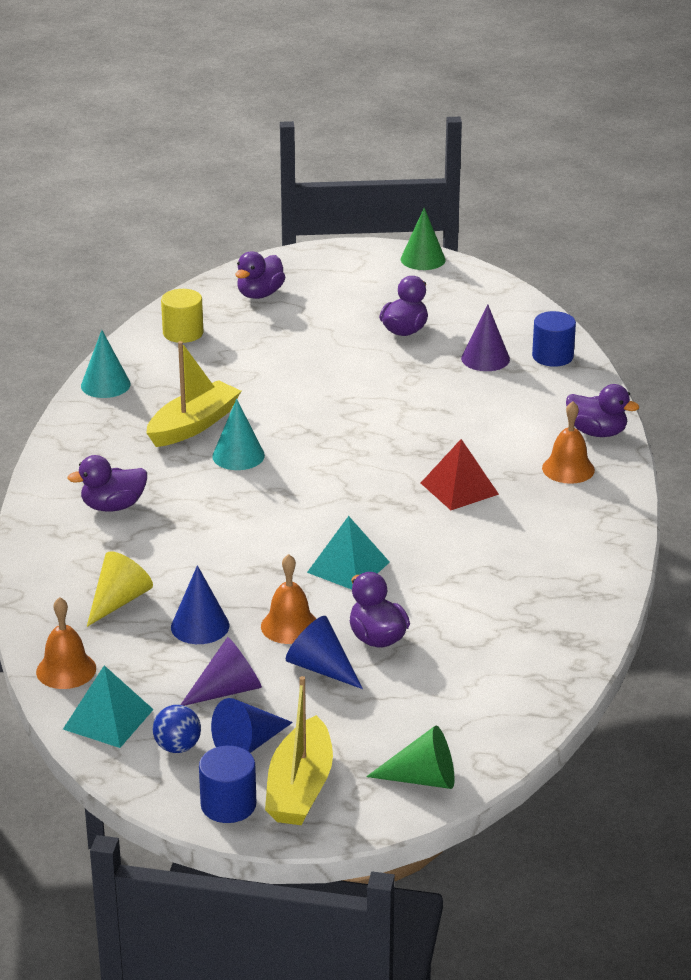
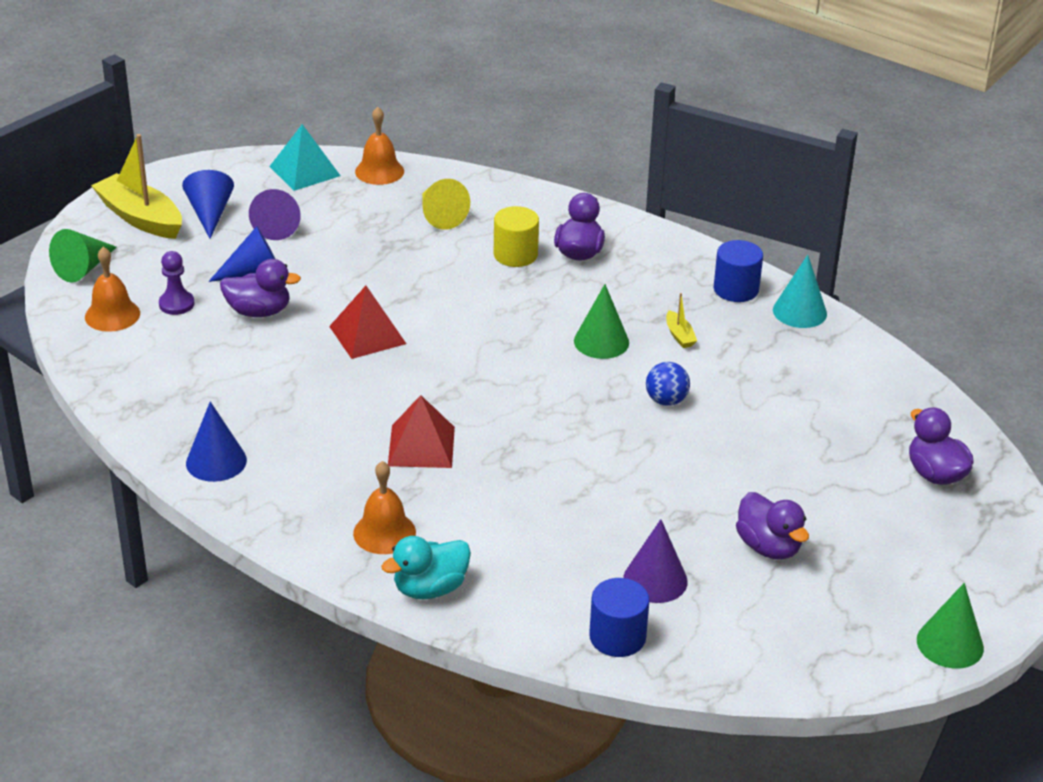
camera: 120 degrees right, 5 degrees up
yellow boat [146,341,241,447] -> yellow boat [666,293,697,348], size x0.44
blue ball [153,705,201,753] -> blue ball moved to [646,362,690,406]
yellow cylinder [161,289,203,343] -> yellow cylinder moved to [494,206,539,267]
blue cone [171,565,229,644] -> blue cone moved to [186,401,247,482]
blue cylinder [199,746,256,823] -> blue cylinder moved to [714,240,763,302]
turquoise cone [212,399,265,470] -> green cone [574,284,629,359]
orange bell [261,554,316,644] -> orange bell moved to [85,247,140,332]
turquoise pyramid [307,516,390,590] -> red pyramid [329,286,406,359]
purple duck [566,384,639,437] -> turquoise duck [381,536,471,599]
none -> purple pawn [159,251,194,315]

